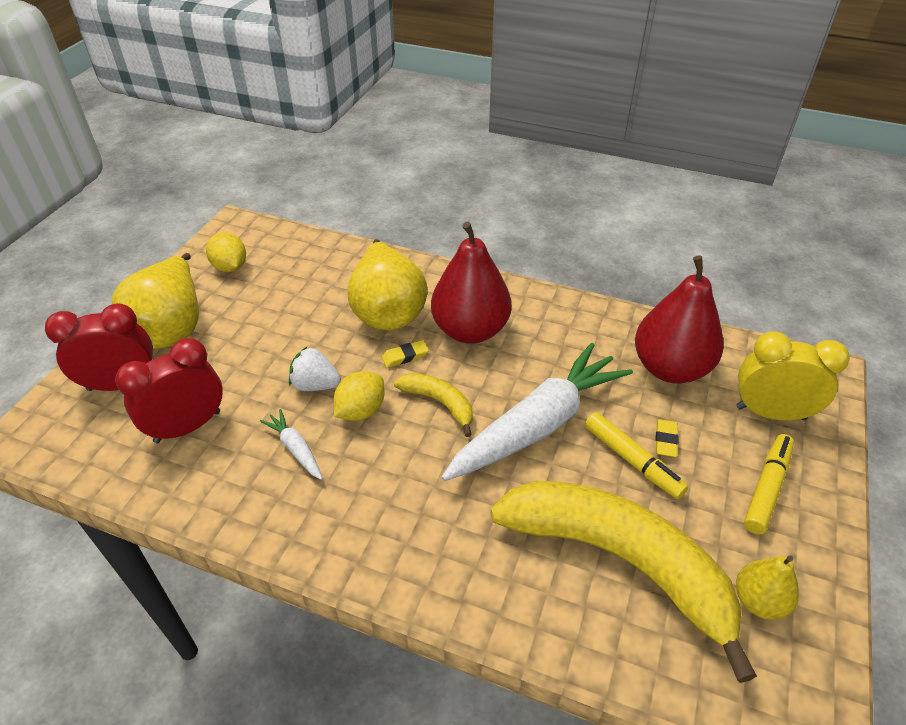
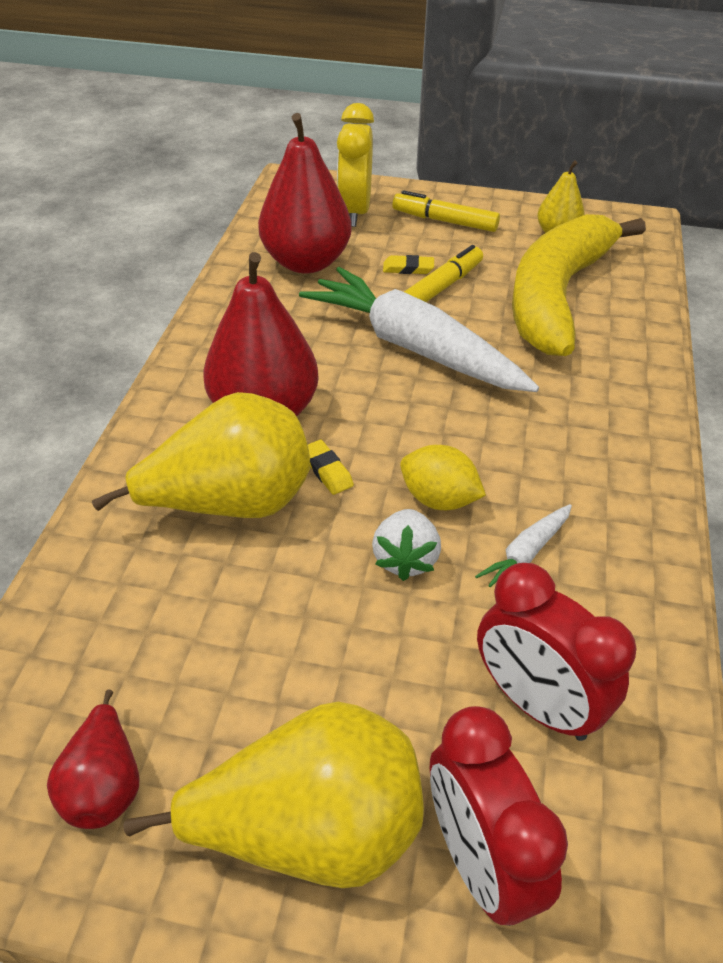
camera: 100 degrees left, 0 degrees up
yellow lemon [206,232,246,272] -> red pear [47,689,140,829]
yellow banana [394,373,473,437] -> none

